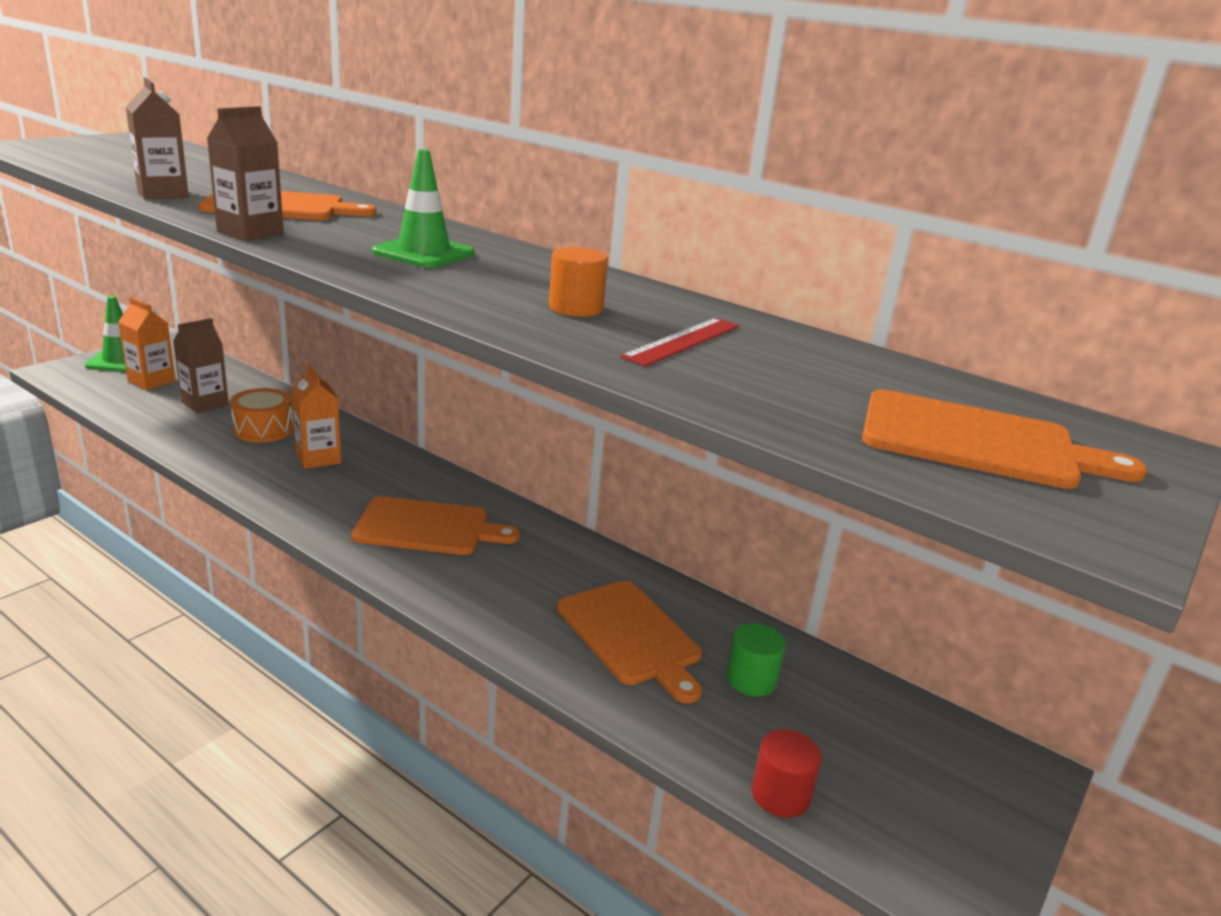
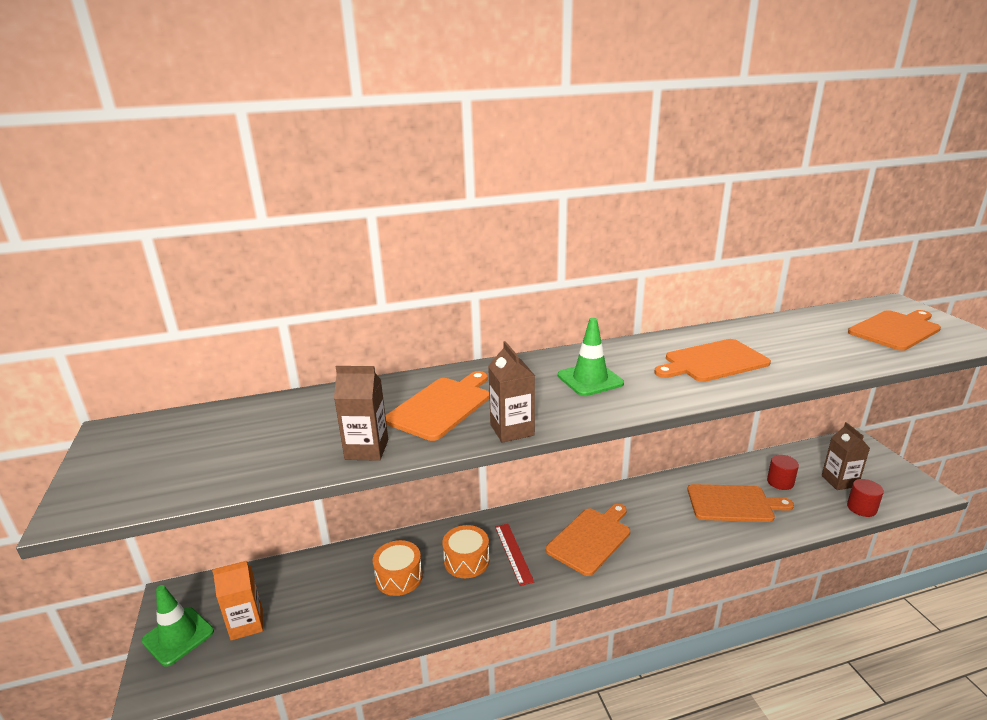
camera: 50 degrees left, 0 degrees up
brown carton [173,318,229,413] -> brown carton moved to [822,422,870,490]
orange carton [291,364,341,469] -> orange drum [442,525,490,578]
orange cylinder [549,247,608,317] -> orange cutting board [654,339,771,382]
red ruler [620,318,739,367] -> red ruler moved to [495,524,534,586]
green cylinder [726,623,786,697] -> red cylinder [767,455,799,490]

